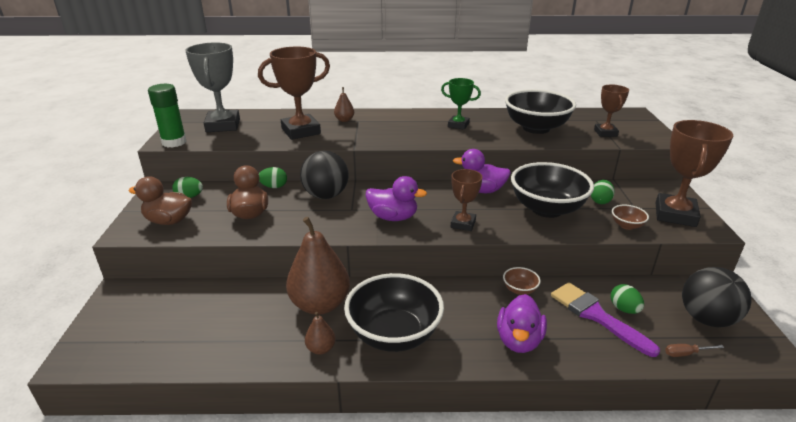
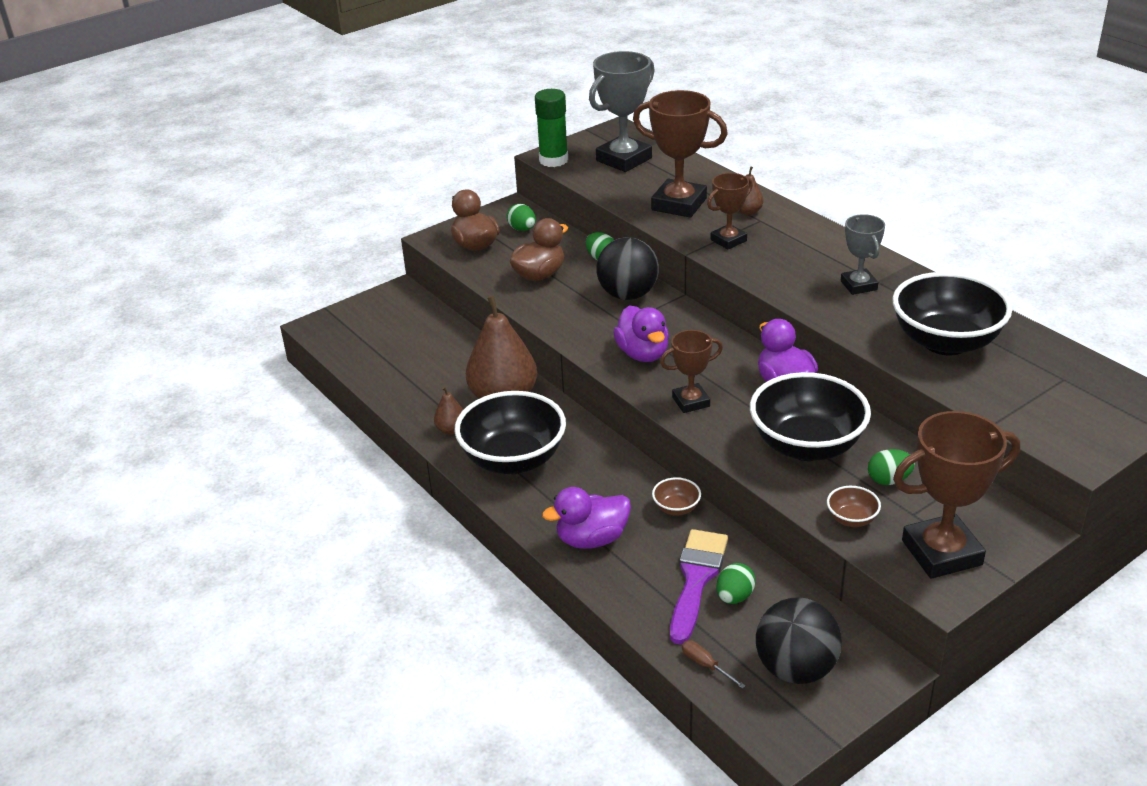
camera: 55 degrees right, 5 degrees up
green trophy [441,78,481,130] -> grey trophy [841,214,885,295]
brown trophy [594,85,629,137] -> brown trophy moved to [707,173,753,250]

